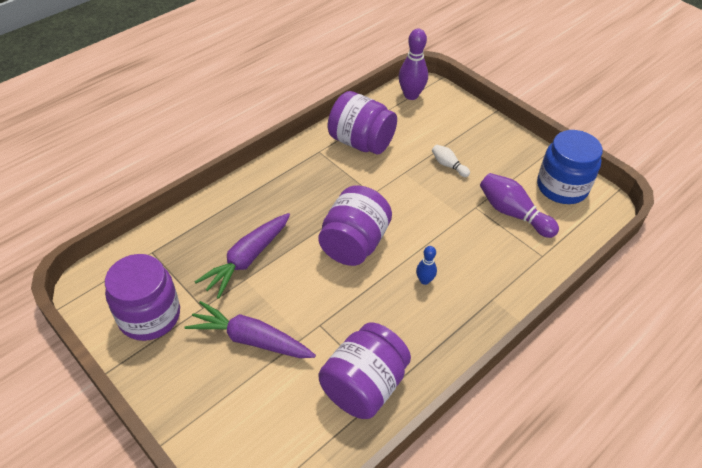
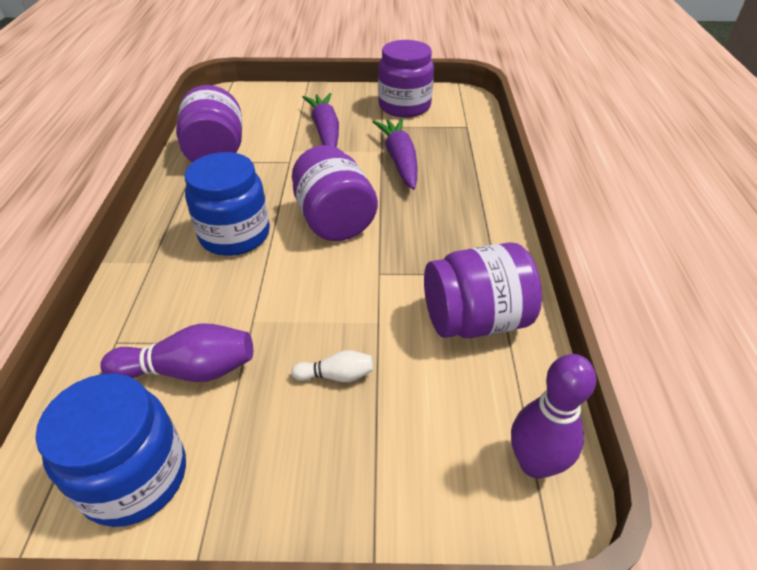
camera: 135 degrees right, 5 degrees down
purple carrot [185,301,316,358] -> purple carrot turned 75 degrees counterclockwise [302,93,339,147]
blue bowling pin [416,246,437,285] -> blue jar [184,152,270,256]

